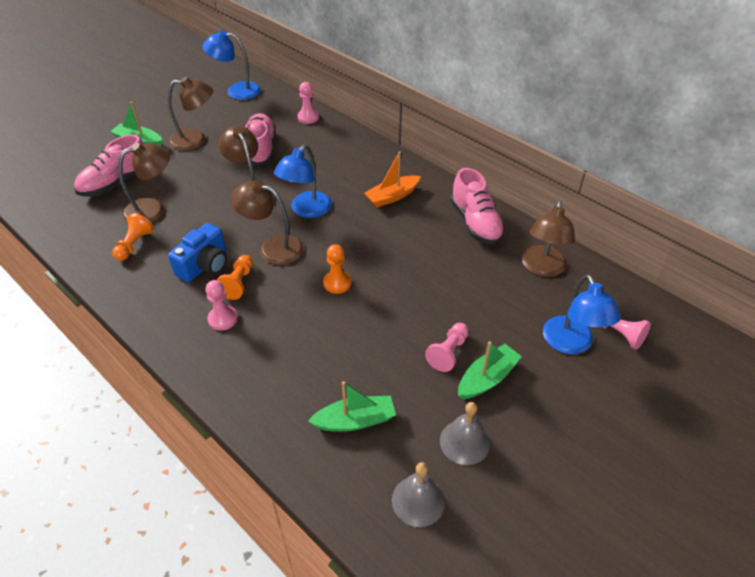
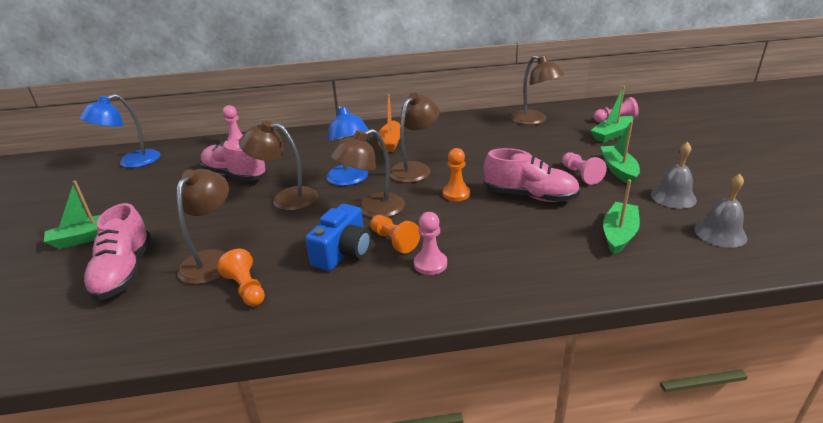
camera: 50 degrees left, 15 degrees down
brown lamp [168,77,213,151] -> brown lamp moved to [390,93,440,183]
blue camera [168,223,227,282] -> blue camera turned 45 degrees clockwise [305,204,371,271]
pink shoe [450,168,505,245] -> pink shoe moved to [484,148,580,202]
blue lamp [543,274,621,354] -> green boat [590,86,634,143]

